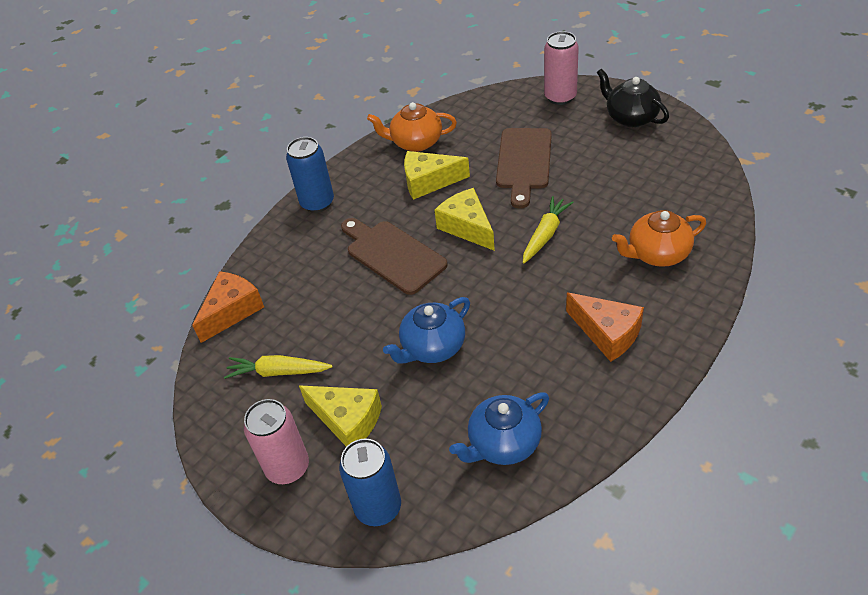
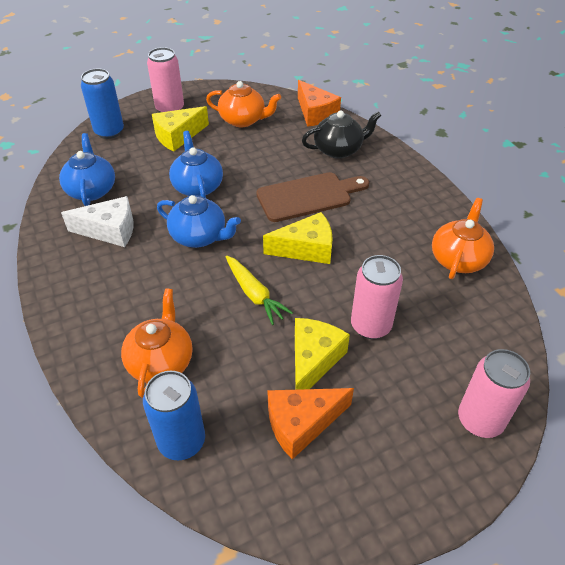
camera: 110 degrees right, 0 degrees up
yellow carrot [224,355,333,379] -> orange teapot [206,81,281,127]
blue can [286,137,334,213] -> blue can moved to [143,371,205,460]
yellow cheese [404,151,470,200] -> yellow cheese moved to [295,318,350,390]
brown cutting board [496,128,552,209] -> pink can [351,255,403,339]
orange cheese [566,293,644,362] -> orange cheese moved to [267,388,354,460]
black teapot [597,69,669,127] -> black teapot moved to [302,111,382,159]
none -> white cheese [61,196,134,247]
none -> blue teapot [157,195,241,248]

